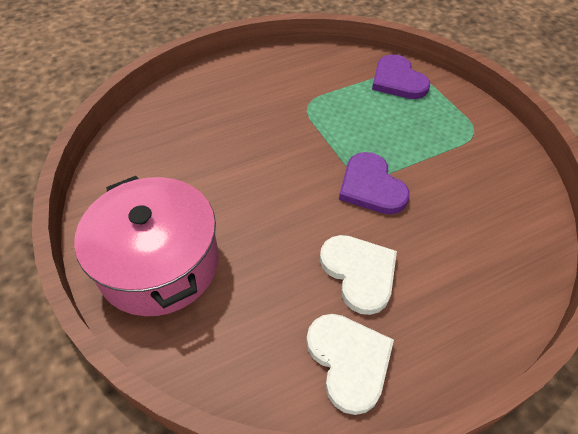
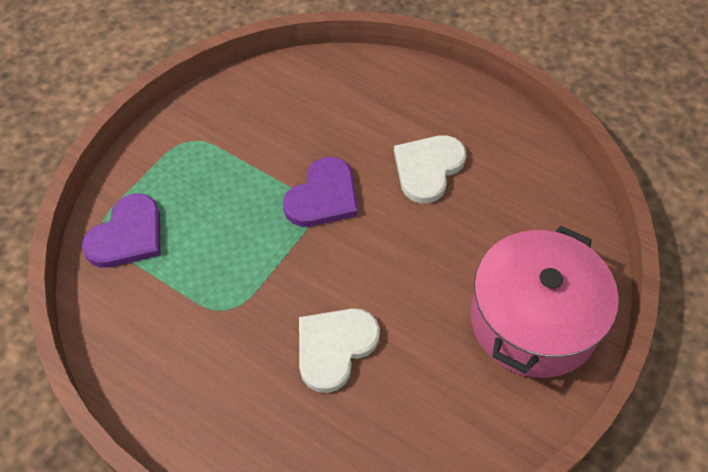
camera: 120 degrees left, 5 degrees up
white heart [306,314,394,415] -> white heart moved to [299,308,380,393]

